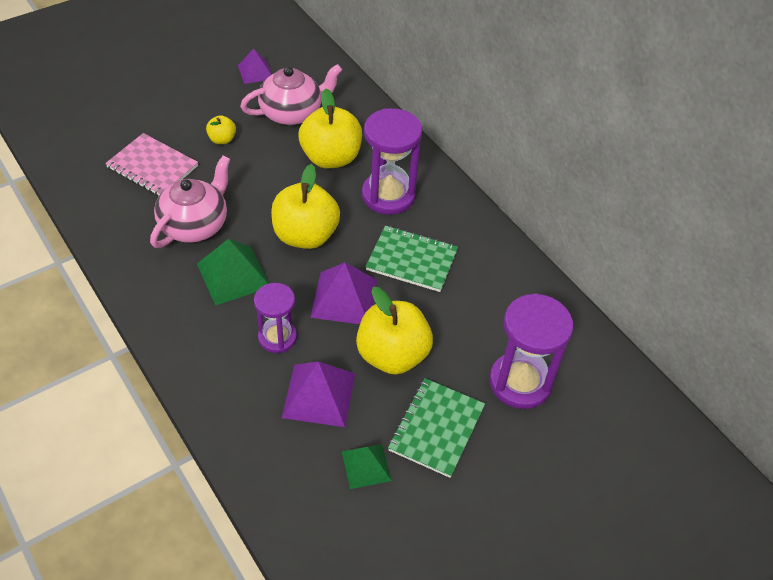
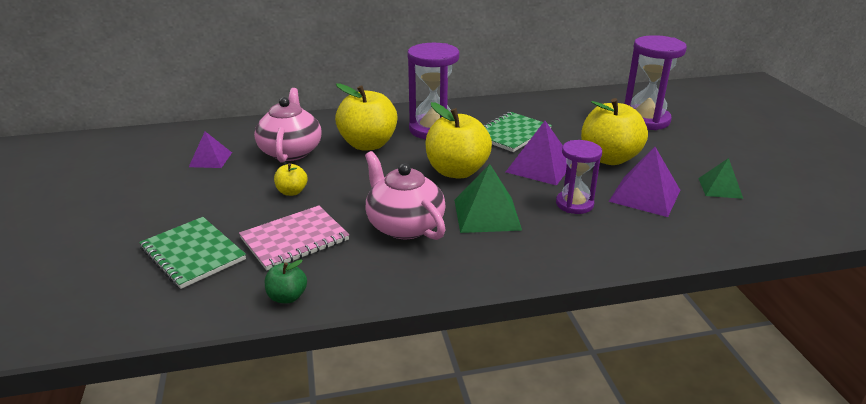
camera: 65 degrees left, 20 degrees down
green notebook [388,378,485,478] -> green notebook moved to [139,217,246,289]
none -> green apple [265,259,307,303]

